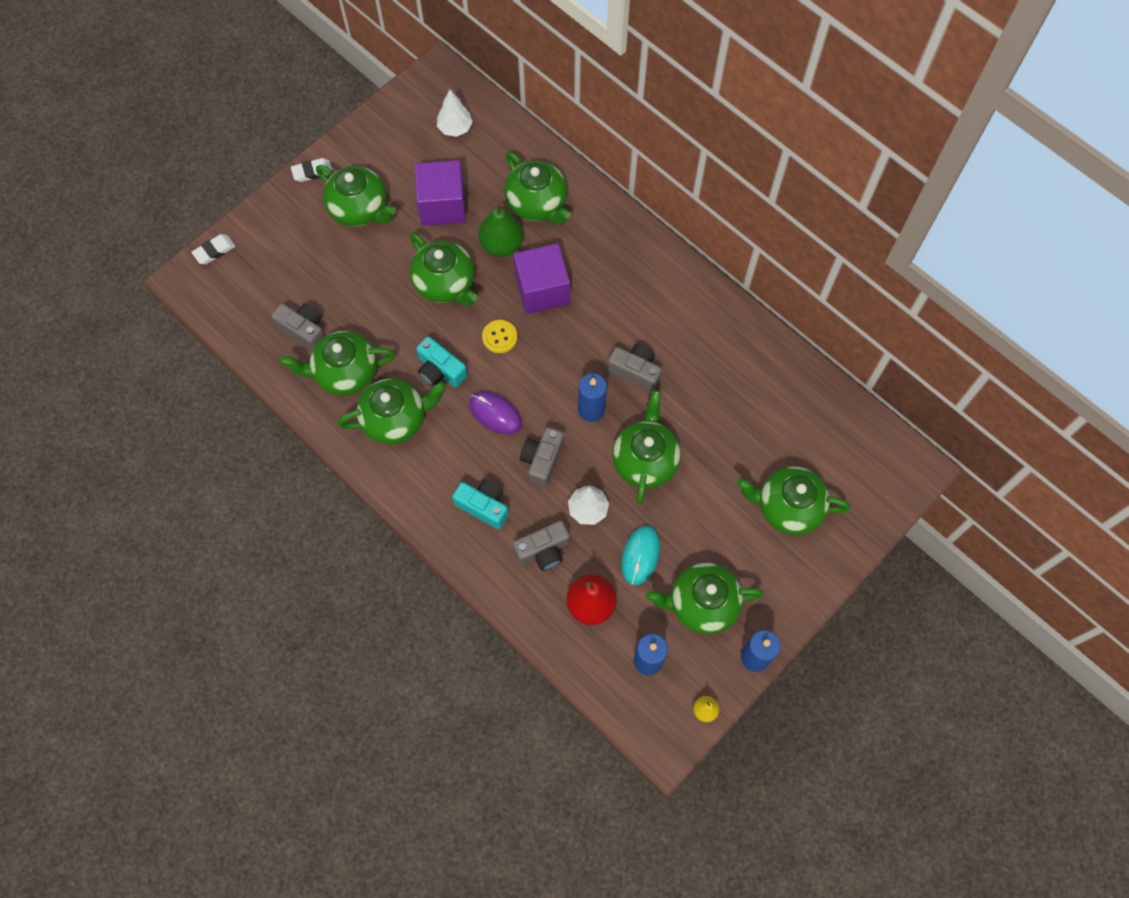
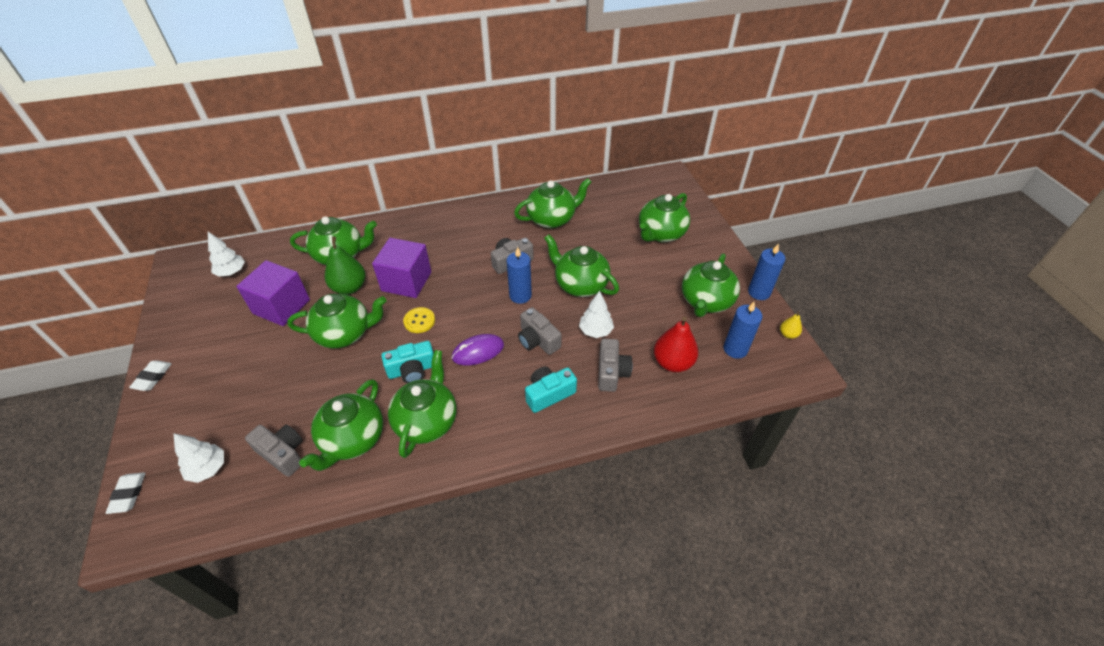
camera: 60 degrees left, 20 degrees down
grey camera [271,303,325,351] -> grey camera turned 60 degrees clockwise [245,425,303,477]
green teapot [316,165,396,227] -> green teapot moved to [514,178,591,228]
turquoise mouse [621,526,660,585] -> none
none -> white tree [173,433,224,483]

